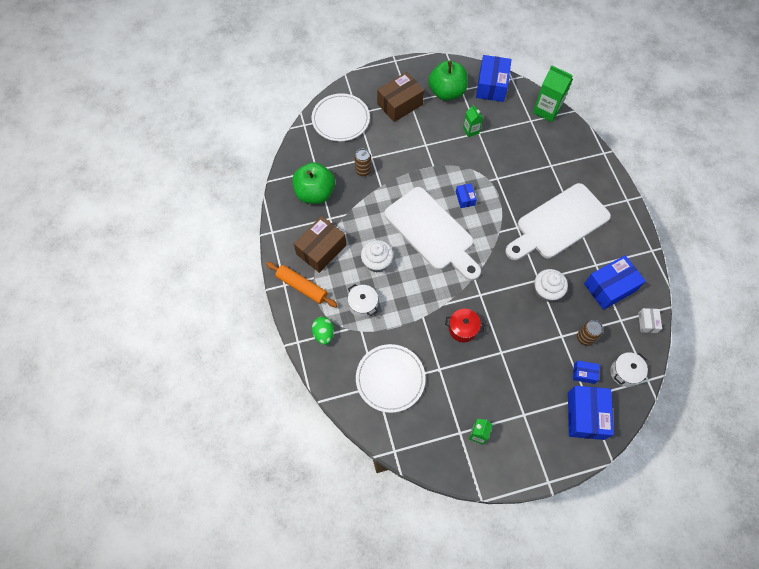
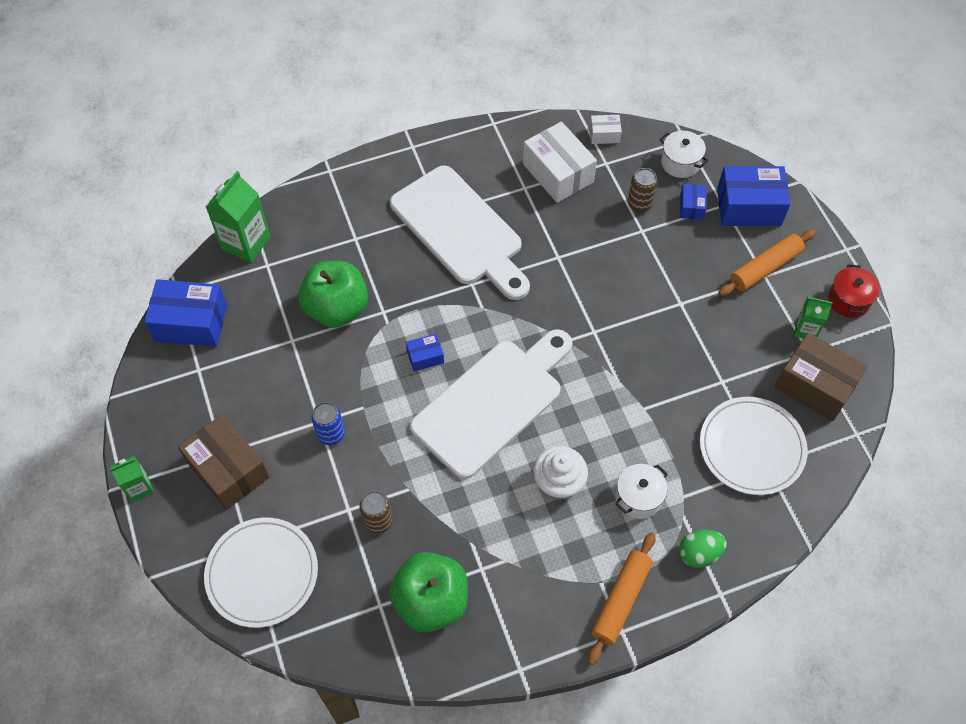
camera: 95 degrees left, 5 degrees down
brown box [294,216,346,273] -> brown box moved to [775,333,868,421]
green apple [428,61,468,101] -> green apple moved to [298,261,368,328]
red pot [445,309,485,342] -> red pot moved to [828,264,880,318]
green carton [463,105,483,137] -> green carton moved to [110,456,154,502]
white cupcake [534,269,568,302] -> none
blue box [584,255,646,310] -> white box [523,122,597,203]
none -> blue can [311,402,345,445]
none -> orange rolling pin [718,229,816,296]

